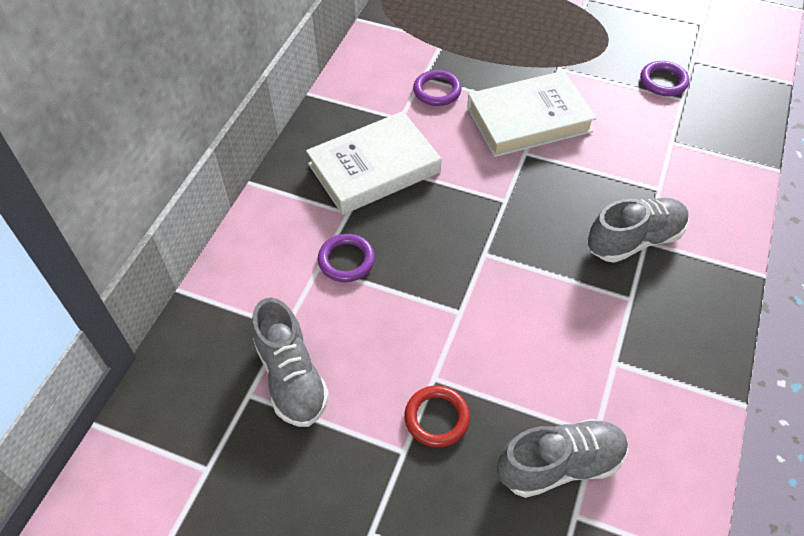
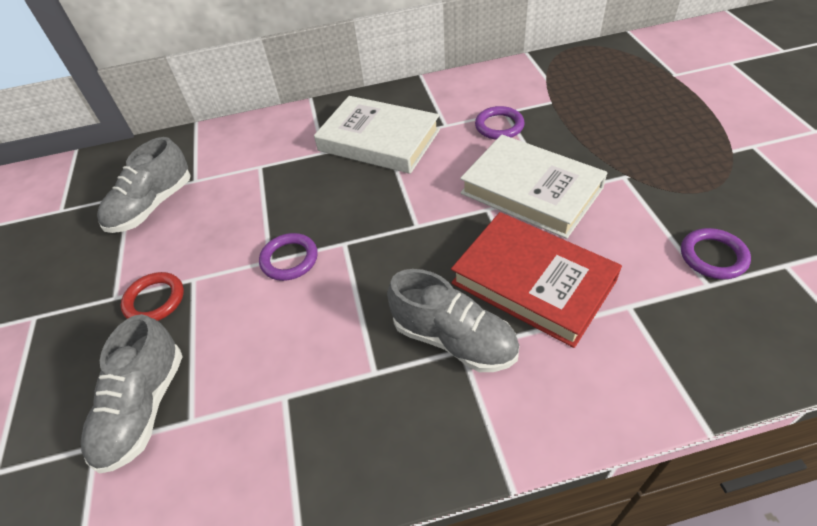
camera: 60 degrees right, 5 degrees down
purple ring [318,234,375,282] -> purple ring moved to [259,233,318,281]
grey shoe [497,419,628,498] -> grey shoe turned 60 degrees clockwise [81,314,183,474]
none -> red book [451,212,622,348]

